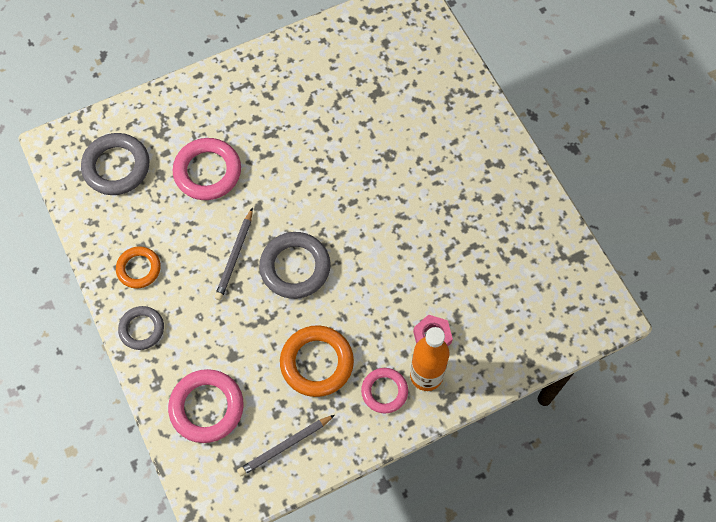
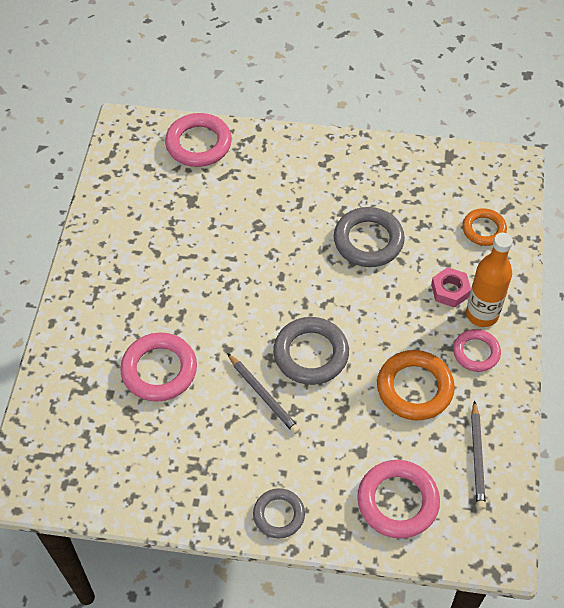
camera: 55 degrees left, 10 degrees down
grey ring [81,133,149,195] -> grey ring moved to [334,207,405,267]
orange ring [116,246,161,289] -> orange ring moved to [462,208,507,246]
none -> pink ring [165,113,232,167]

